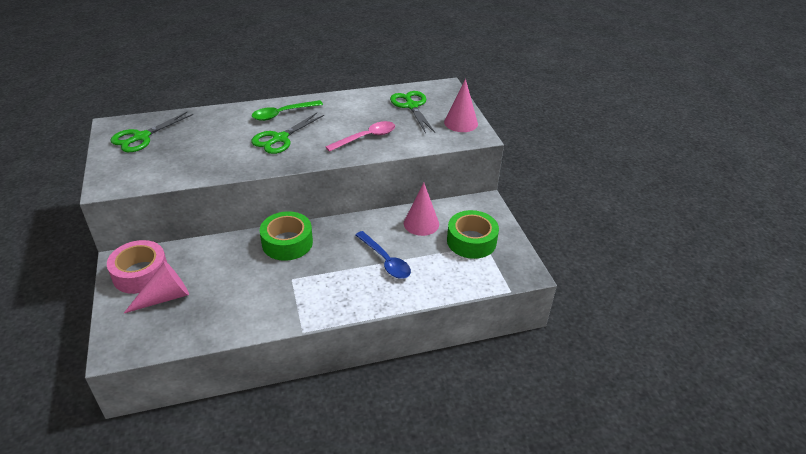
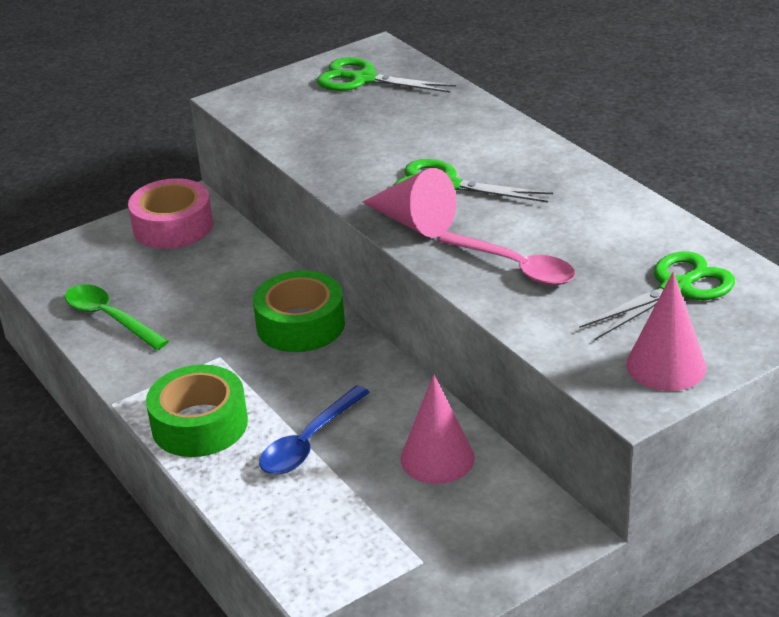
camera: 75 degrees right, 5 degrees down
pink cone [123,261,189,314] -> pink cone moved to [362,168,456,238]
green spoon [252,100,323,121] -> green spoon moved to [65,284,169,350]
green tape [447,210,499,259] -> green tape moved to [146,365,248,457]

